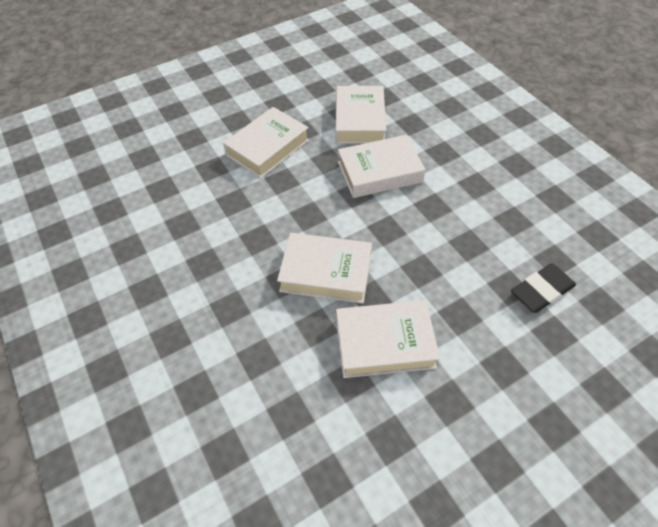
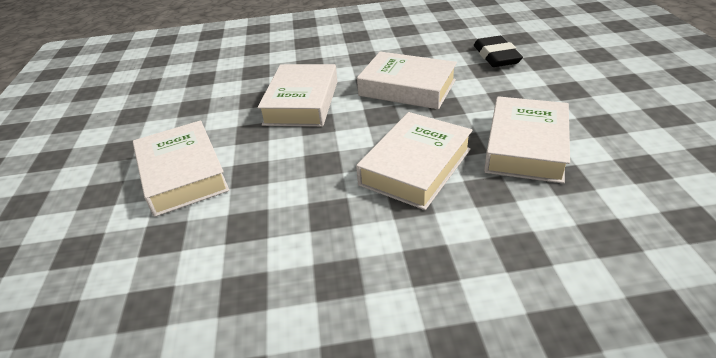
camera: 65 degrees left, 15 degrees down
white book [335,86,386,144] -> white book moved to [357,52,457,109]

